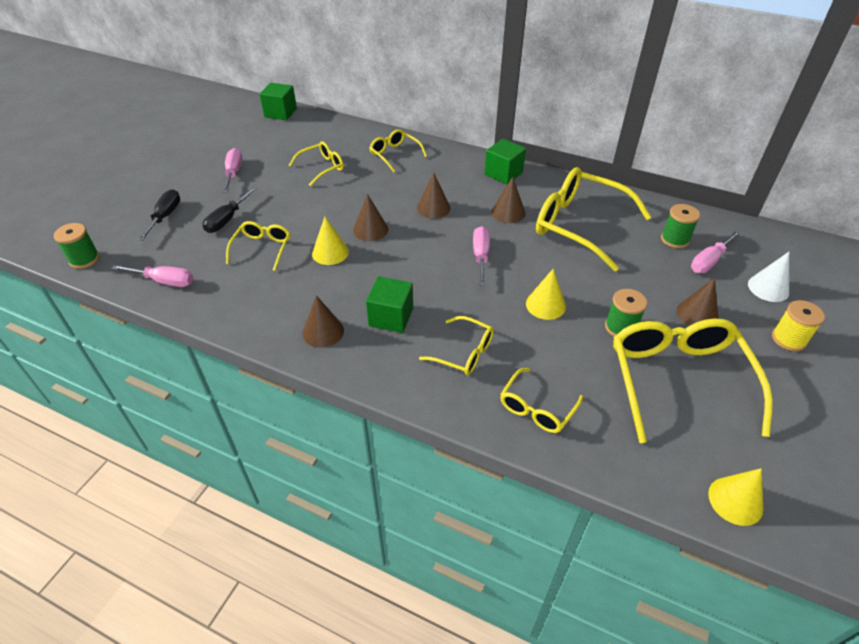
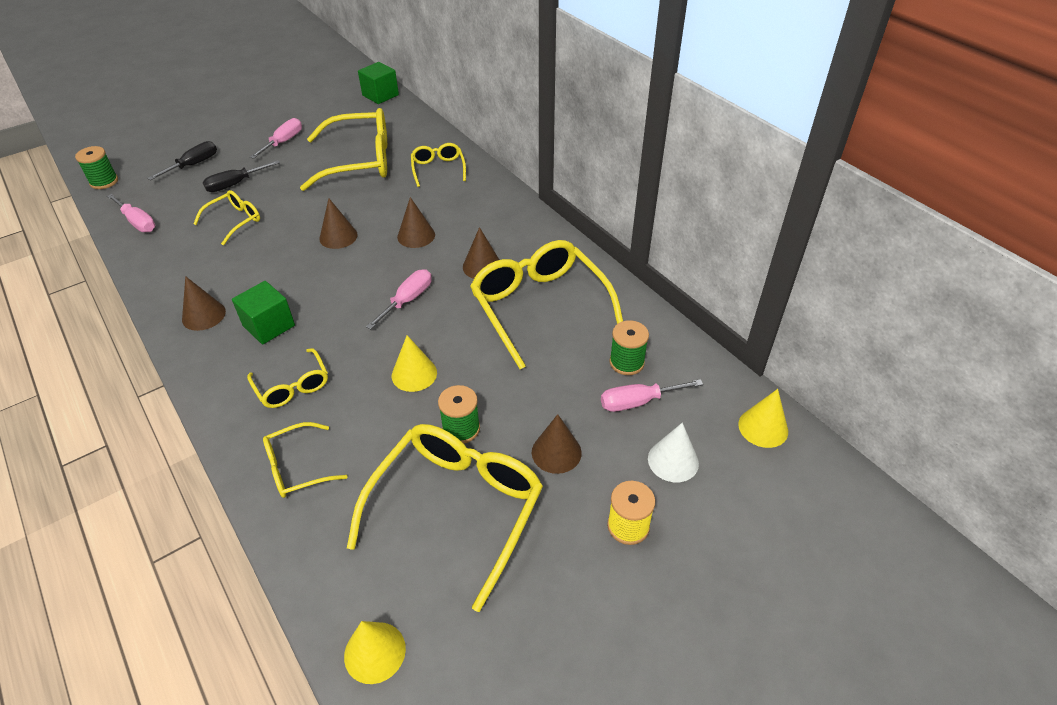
camera: 30 degrees right, 0 degrees up
yellow glasses [289,141,344,186] -> yellow glasses [300,108,387,191], size x1.96
yellow cone [312,217,349,265] -> yellow cone moved to [738,389,788,448]
green cube [485,139,526,184] -> none

